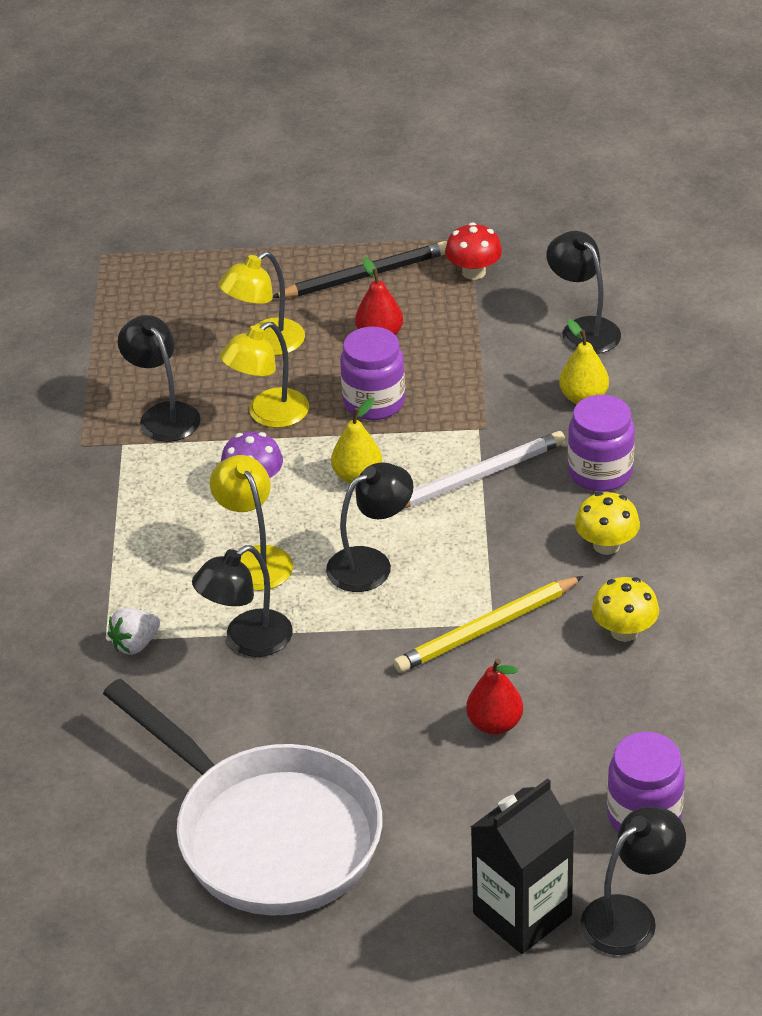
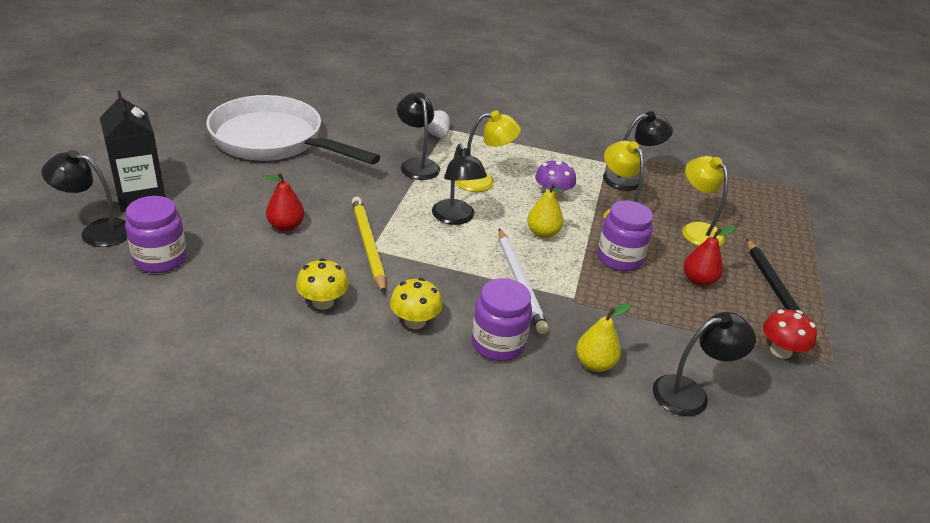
camera: 100 degrees right, 5 degrees down
white pan [103,679,382,915] -> white pan turned 60 degrees clockwise [206,95,381,165]
black lamp [580,807,686,955] -> black lamp turned 120 degrees clockwise [41,150,127,247]

